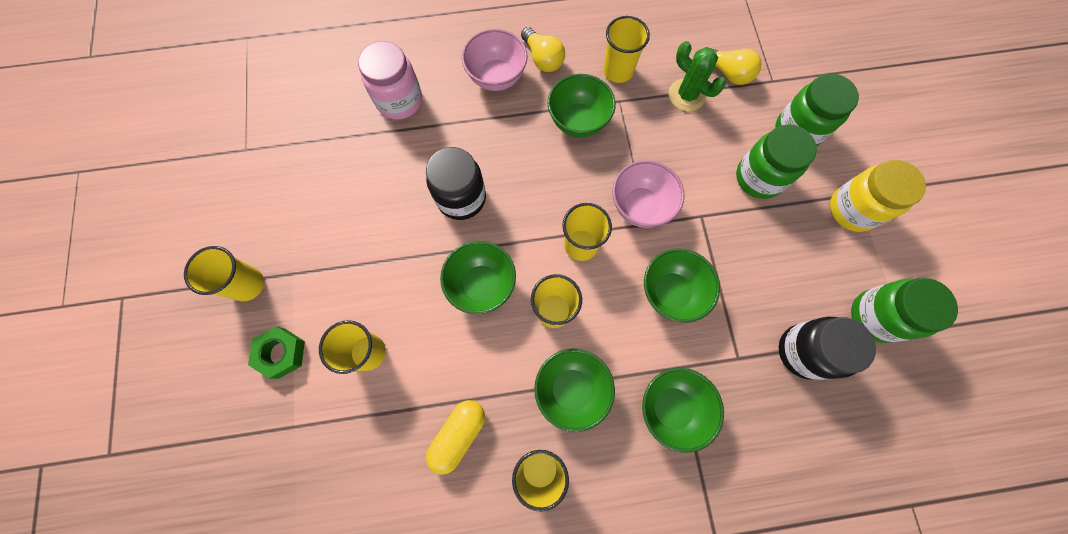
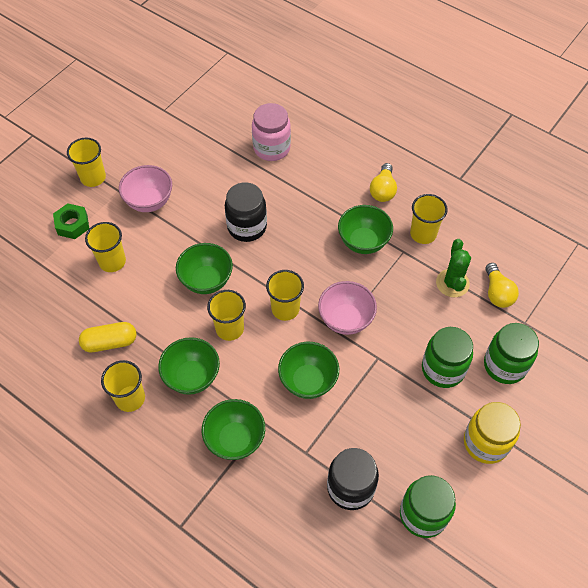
camera: 45 degrees right, 15 degrees down
pink bowl [461,29,528,91] -> pink bowl moved to [119,165,172,212]

